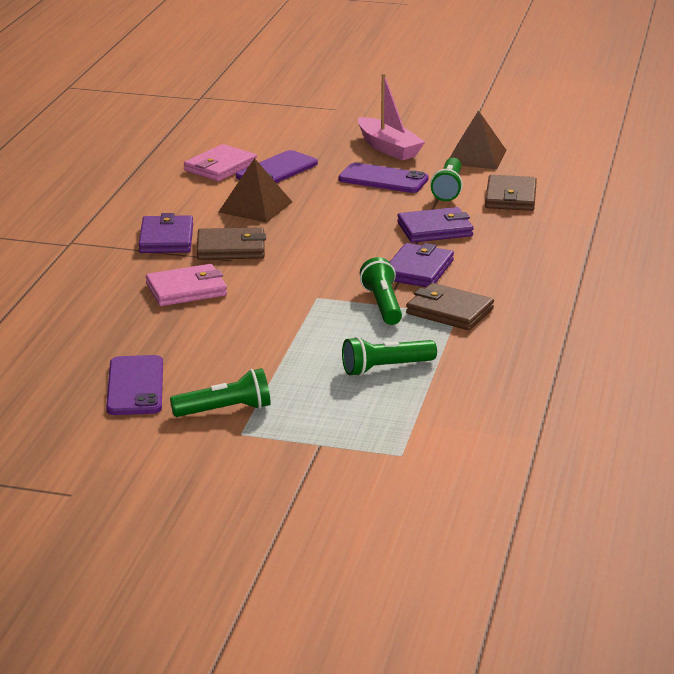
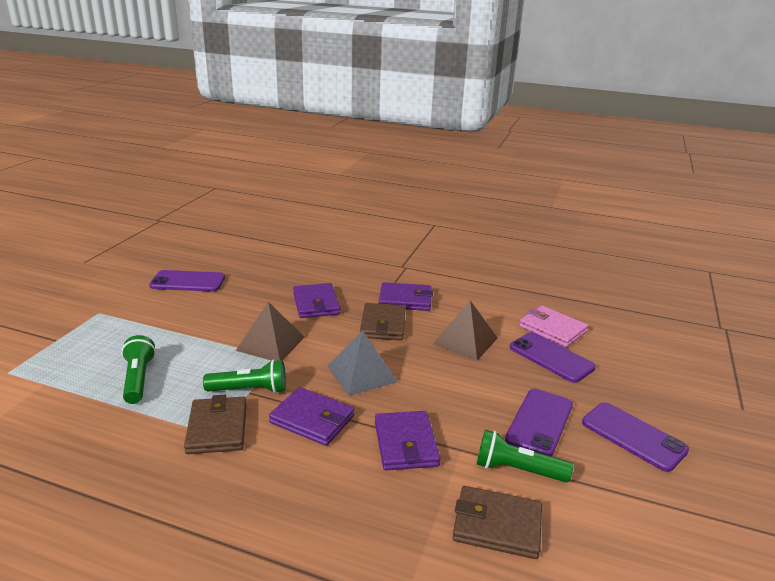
camera: 95 degrees right, 0 degrees up
pink wallet [146,264,227,306] -> purple wallet [293,283,340,318]
green flashlight [170,368,270,417] -> none
pink boat [358,73,425,161] -> purple phone [582,402,689,472]
brown wallet [406,283,494,330] -> brown wallet turned 45 degrees counterclockwise [184,395,247,454]
brown pyramid [450,110,507,170] -> brown pyramid moved to [236,302,305,361]
none -> grey pyramid [327,330,398,396]

